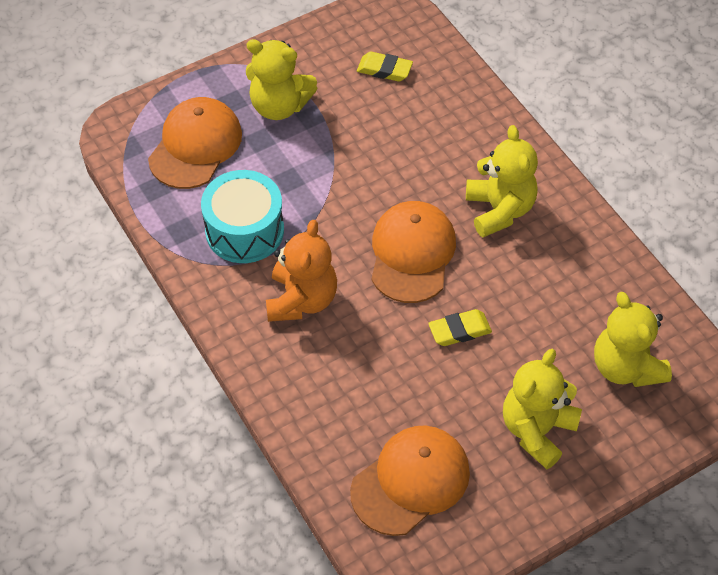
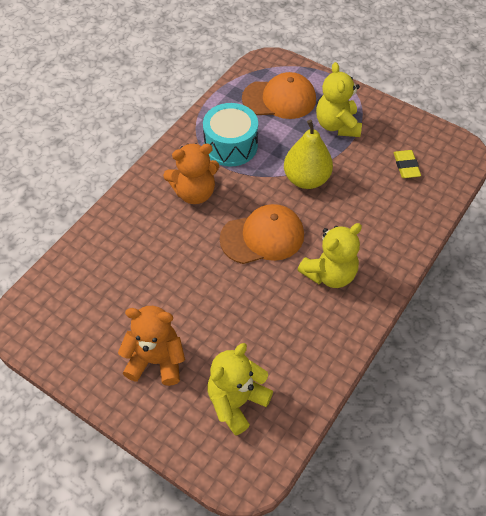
camera: 65 degrees right, 0 degrees up
orange cap [350,425,470,536] -> none
yellow eraser [428,309,492,346] -> none
yellow teddy bear [503,349,582,469] -> orange teddy bear [118,306,185,386]
none -> yellow pear [284,120,333,189]

